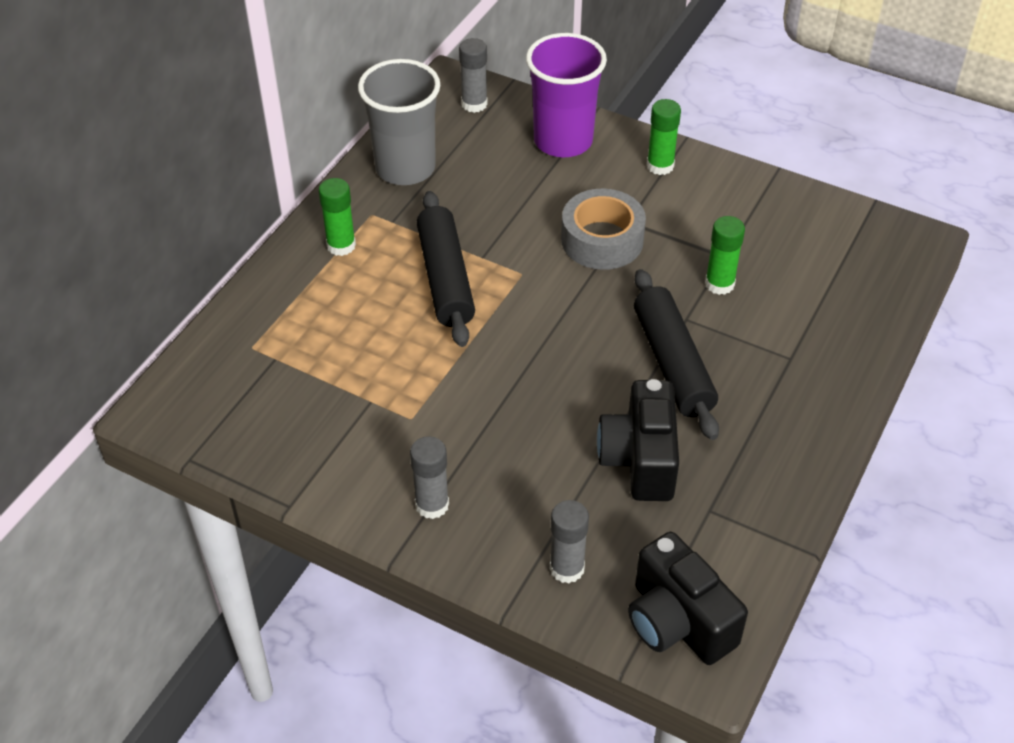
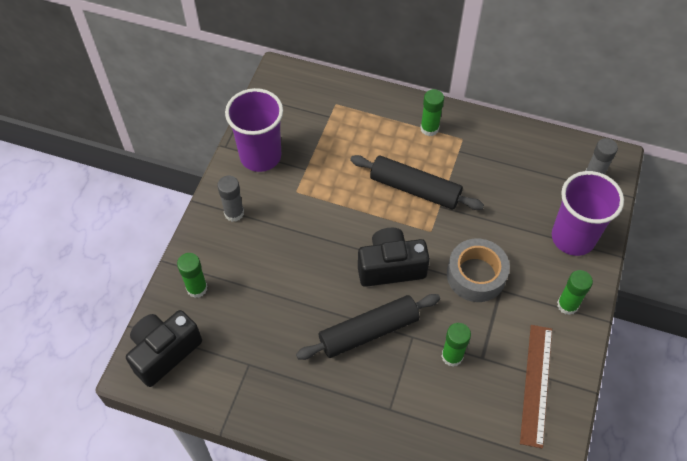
camera: 80 degrees right, 10 degrees up
grey cup [358,59,440,185] -> none
black rolling pin [417,191,475,347] -> black rolling pin turned 45 degrees clockwise [350,155,484,210]
grey glue stick [550,500,589,583] -> green glue stick [177,253,208,298]
black camera [597,379,679,501] -> black camera moved to [358,228,430,287]
none -> purple cup [225,88,283,172]
none -> brown ruler [520,325,552,448]

